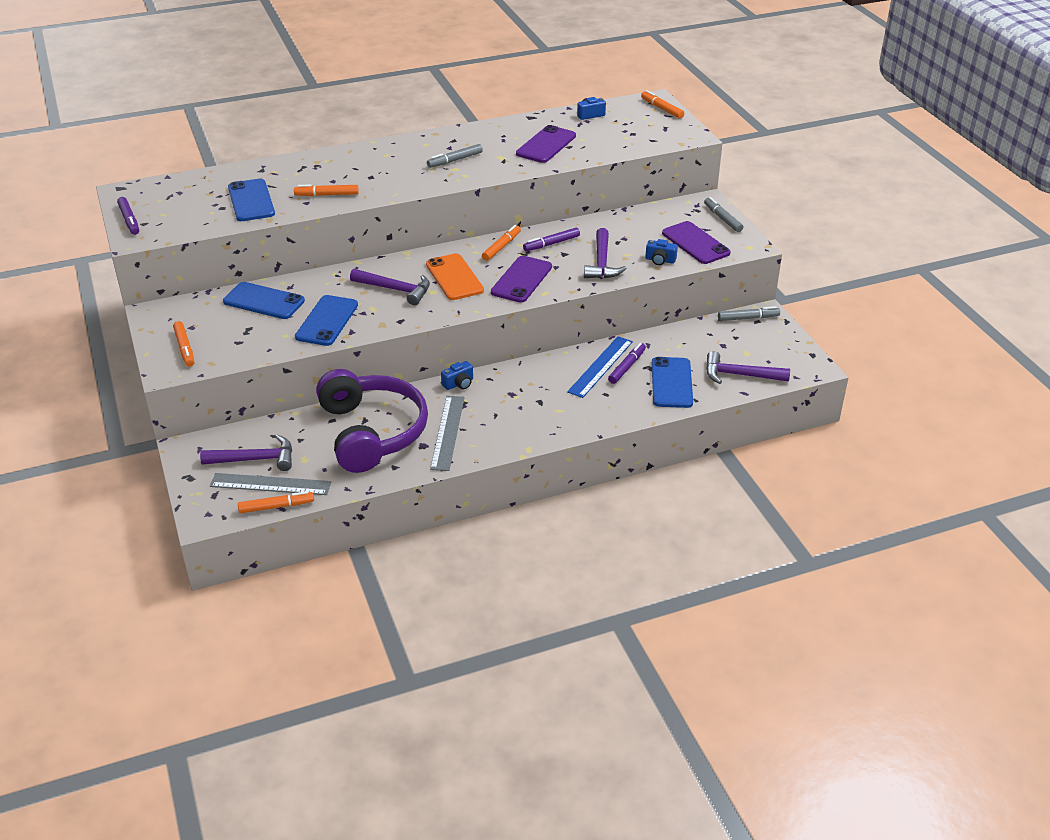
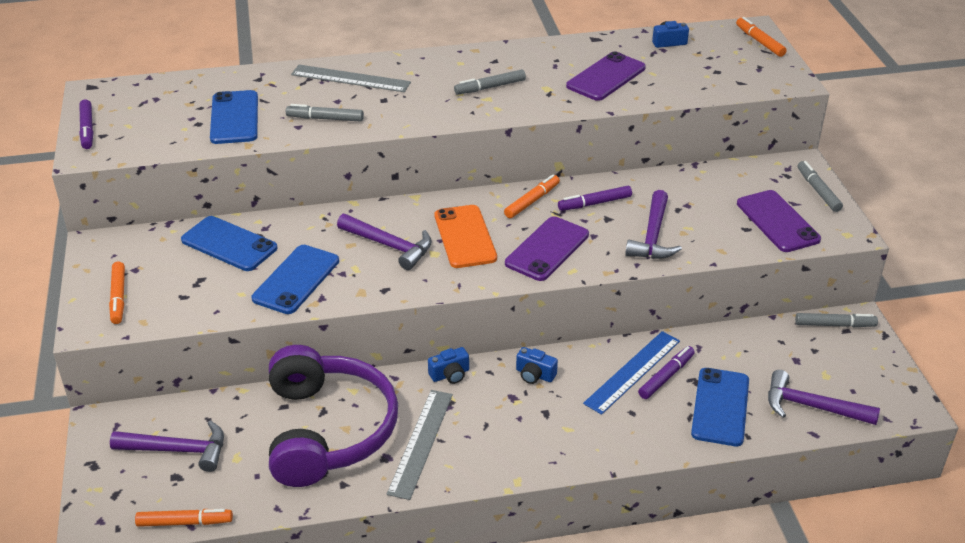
camera: 10 degrees right, 0 degrees up
grey ruler [210,473,331,495] -> grey ruler moved to [291,65,411,92]
orange marker [294,184,359,196] -> grey marker [286,104,364,122]
blue camera [645,239,678,265] -> blue camera moved to [516,347,558,384]

